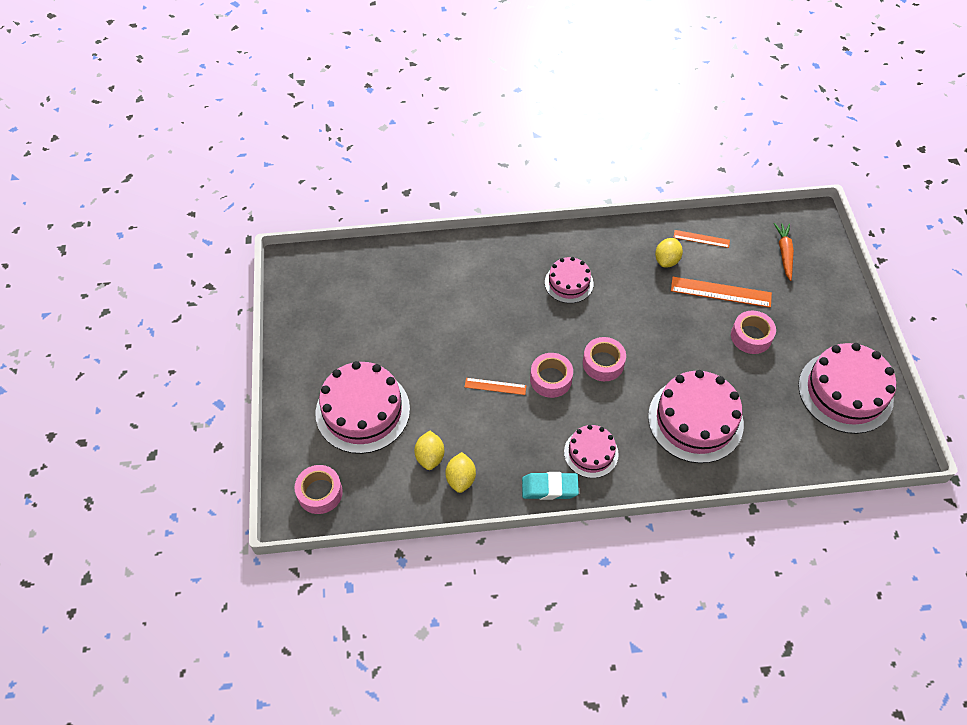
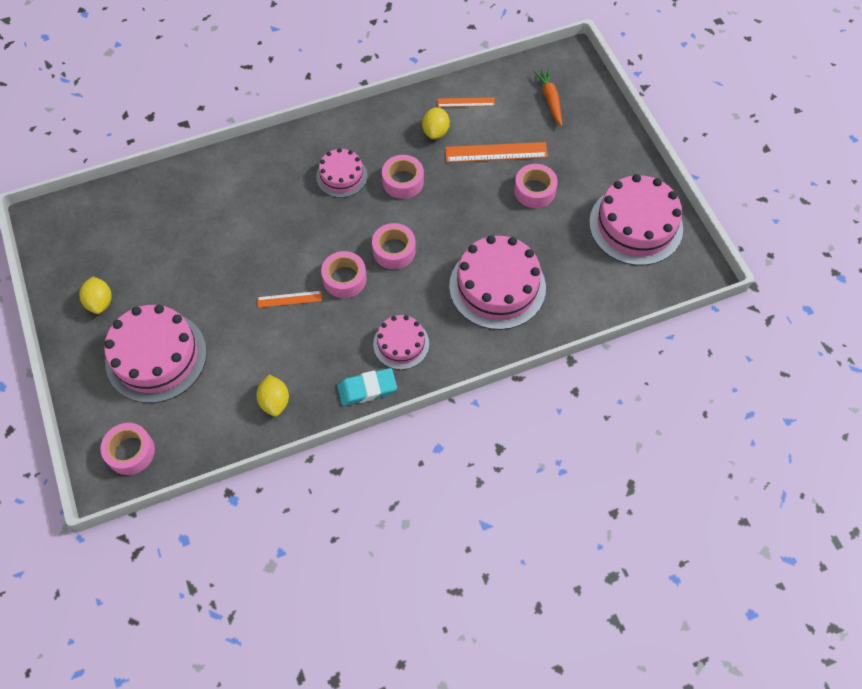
camera: 15 degrees left, 5 degrees up
yellow lemon [414,431,445,470] -> yellow lemon moved to [79,277,111,314]
none -> pink tape [382,155,424,199]

